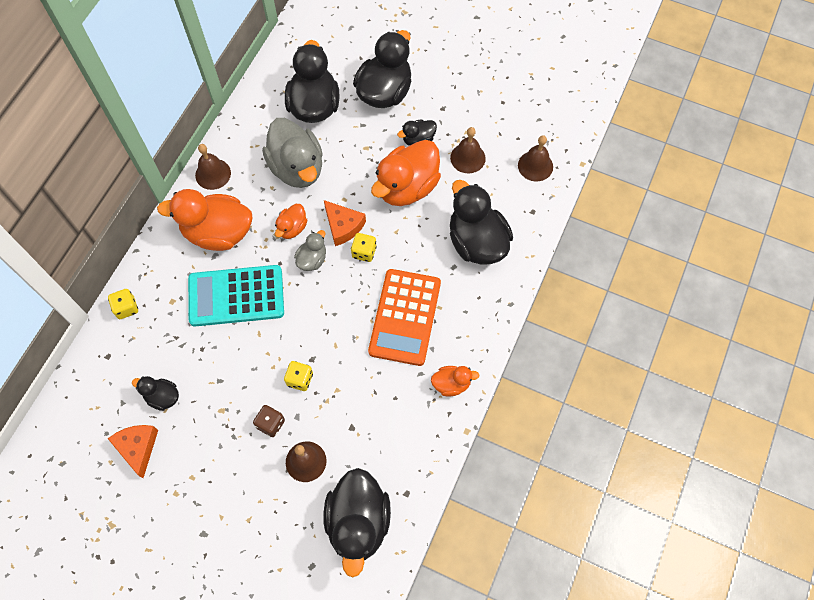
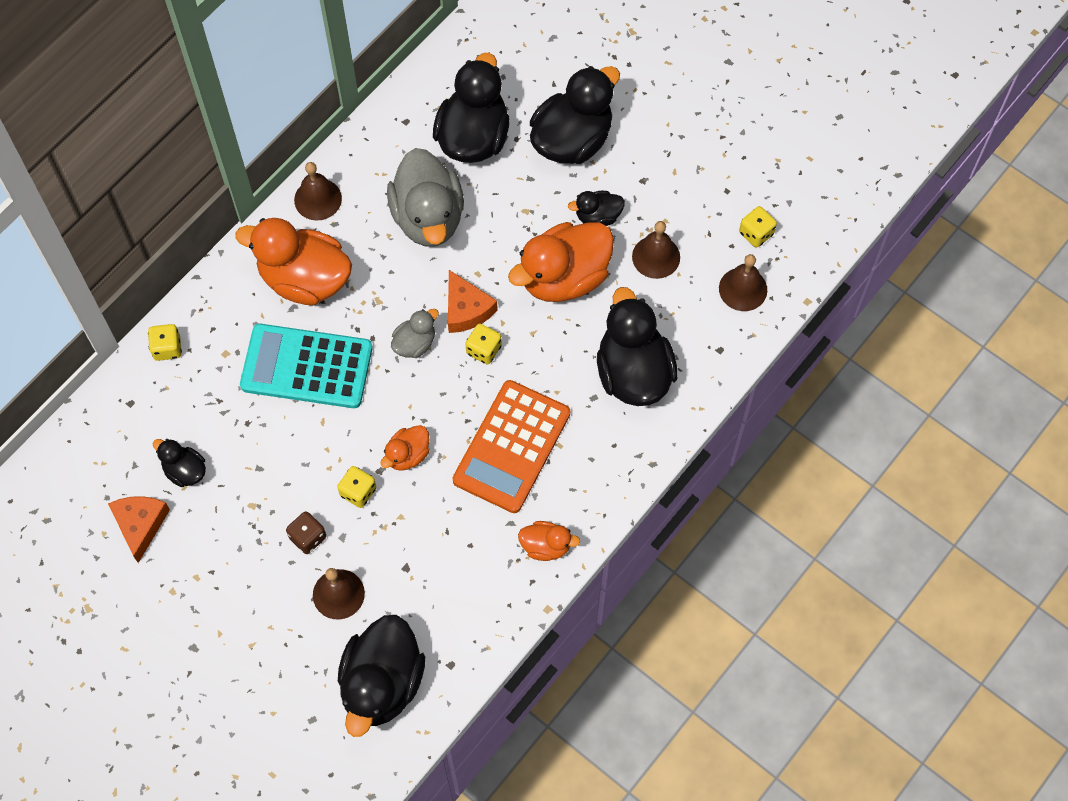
camera: 15 degrees right, 0 degrees up
orange duck [275,204,307,239] -> orange duck moved to [380,425,430,471]
none -> yellow dice [739,206,777,248]

